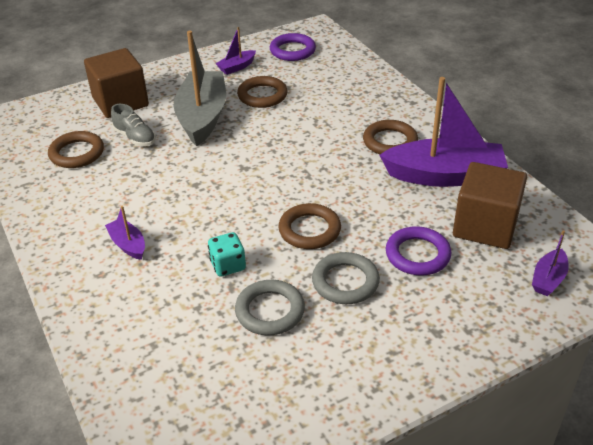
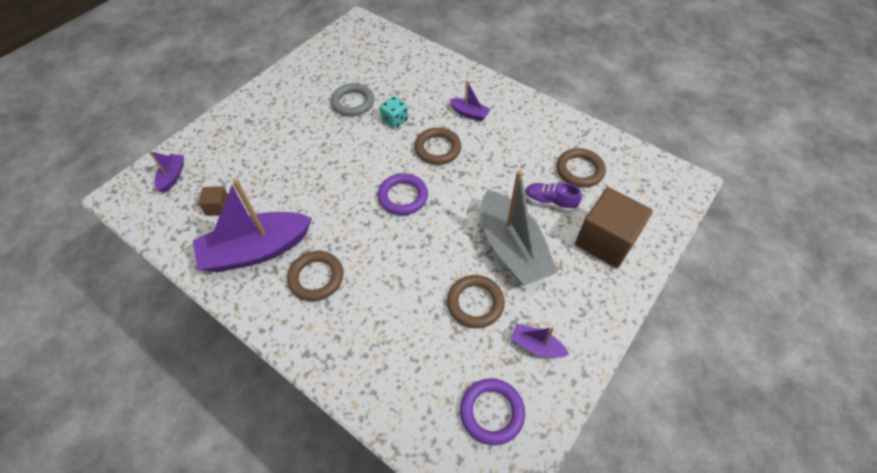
camera: 155 degrees right, 15 degrees up
grey shoe [111,104,156,146] -> purple shoe [525,183,582,212]
purple boat [216,27,256,75] -> purple boat turned 90 degrees counterclockwise [511,324,569,358]
brown ring [278,203,341,249] -> brown ring moved to [414,128,461,165]
grey ring [312,252,380,304] -> none
purple ring [386,226,451,275] -> purple ring moved to [378,173,428,215]
brown cube [453,162,527,249] -> brown cube [198,186,228,216], size x0.46

